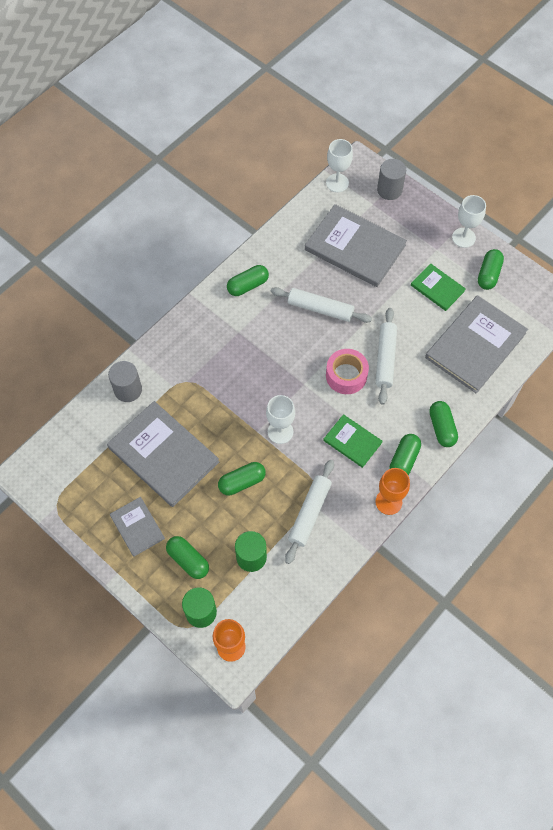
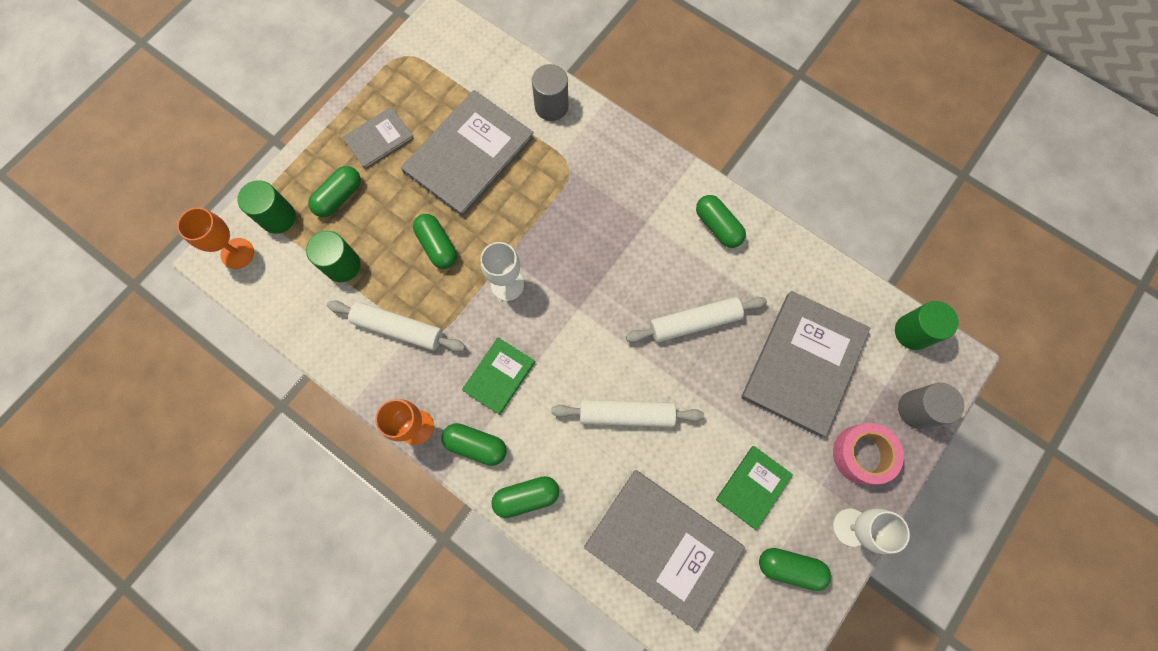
camera: 85 degrees right, 10 degrees up
white rolling pin [270,287,372,323] -> white rolling pin turned 60 degrees clockwise [626,297,767,343]
white goblet [326,139,353,192] -> green cylinder [895,301,959,350]
pink tape [326,349,369,394] -> pink tape moved to [833,423,904,485]

